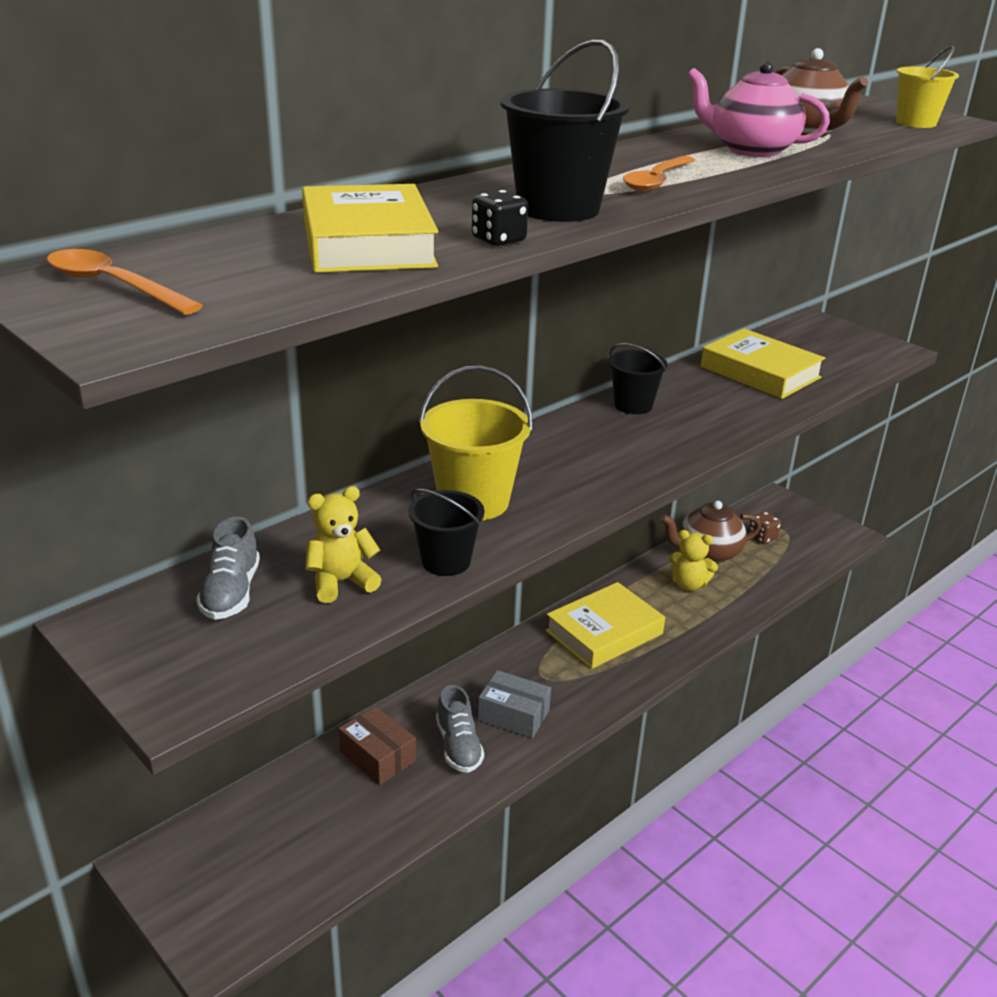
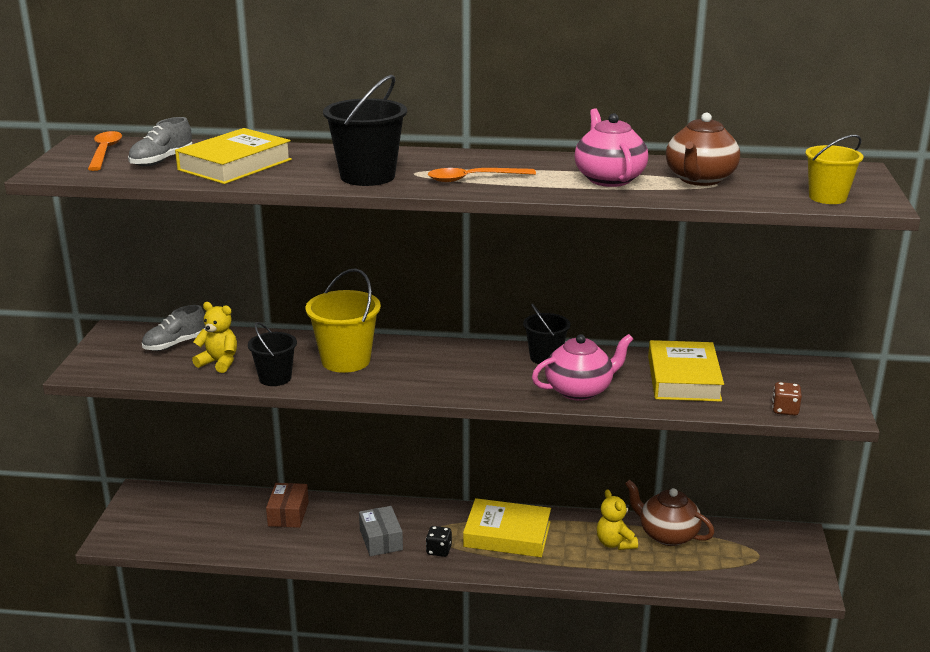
camera: 50 degrees right, 5 degrees down
grey shoe [436,685,484,773] -> grey shoe moved to [128,117,193,166]
black dice [472,190,528,246] -> black dice moved to [426,526,452,557]
brown dice [748,512,781,544] -> brown dice moved to [772,382,802,416]
none -> pink teapot [532,334,633,401]

